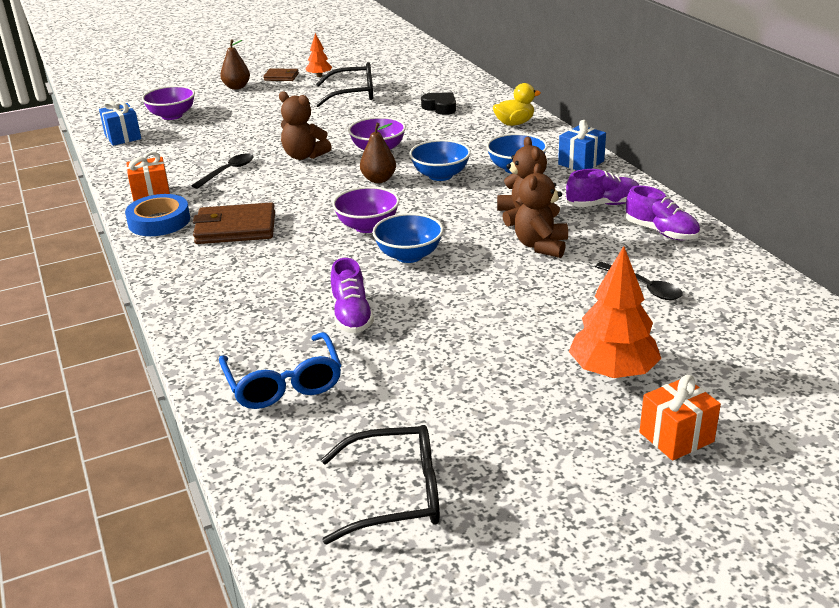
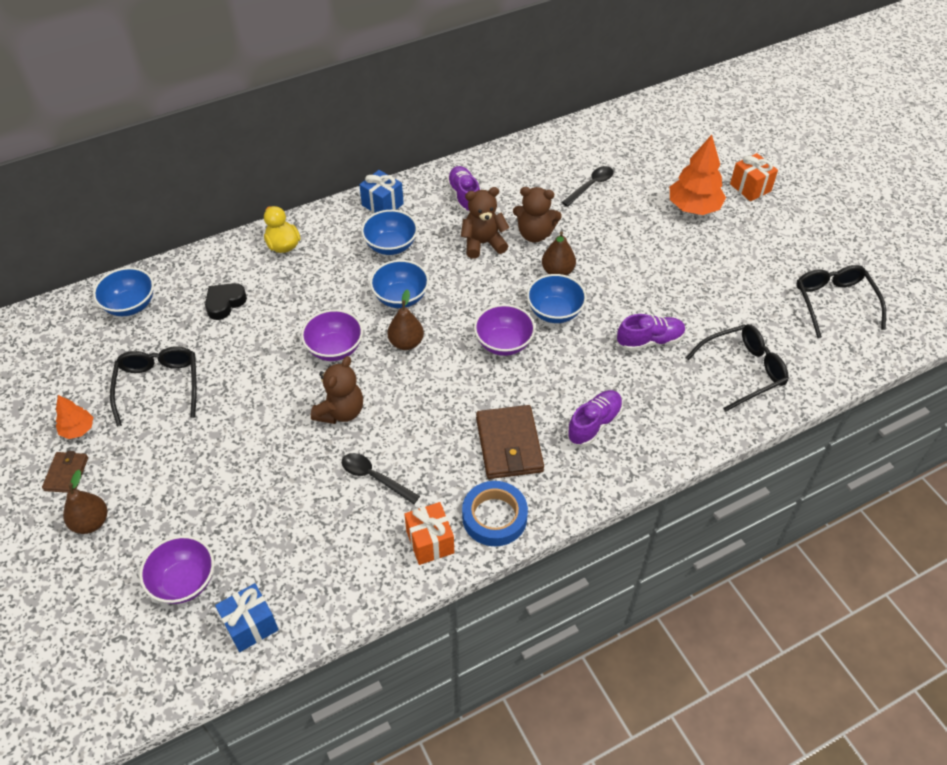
camera: 95 degrees left, 20 degrees up
blue glasses [219,332,342,409] -> black glasses [686,324,789,412]
purple shoe [626,186,700,240] -> purple shoe moved to [567,390,623,447]
none -> blue bowl [93,267,154,316]
none -> brown pear [542,231,576,276]

